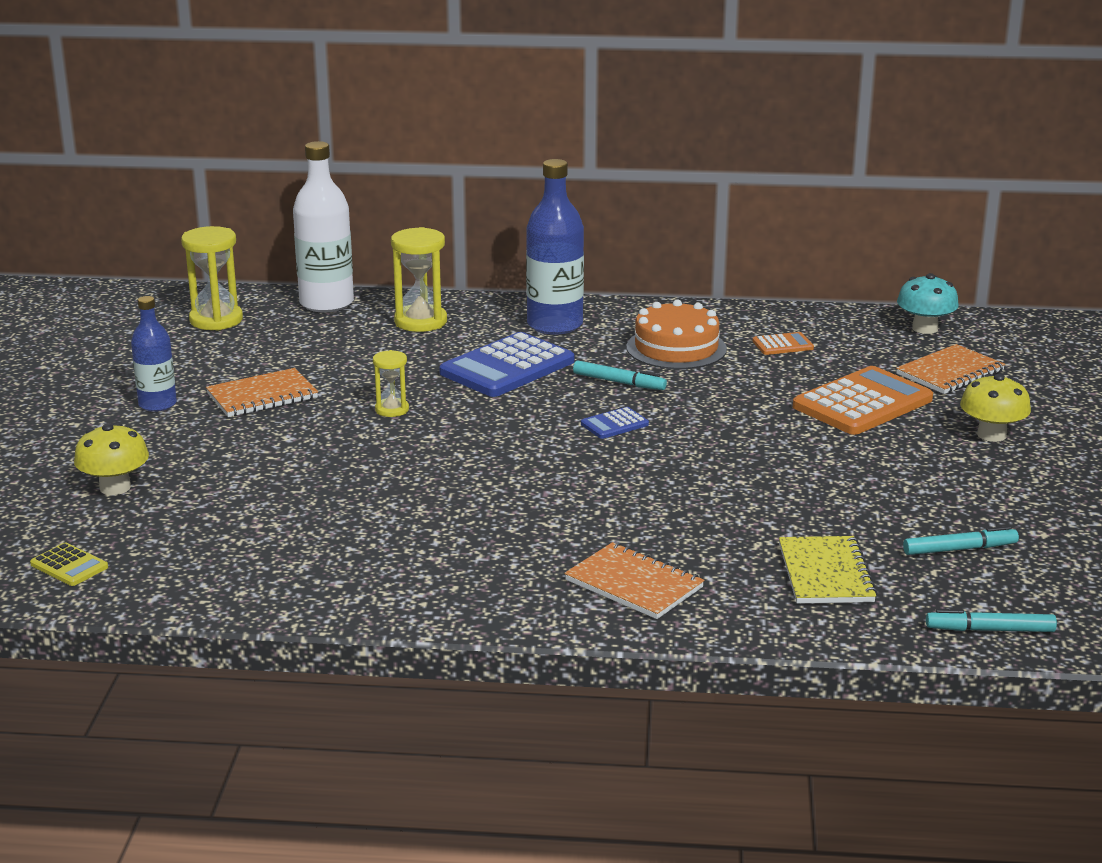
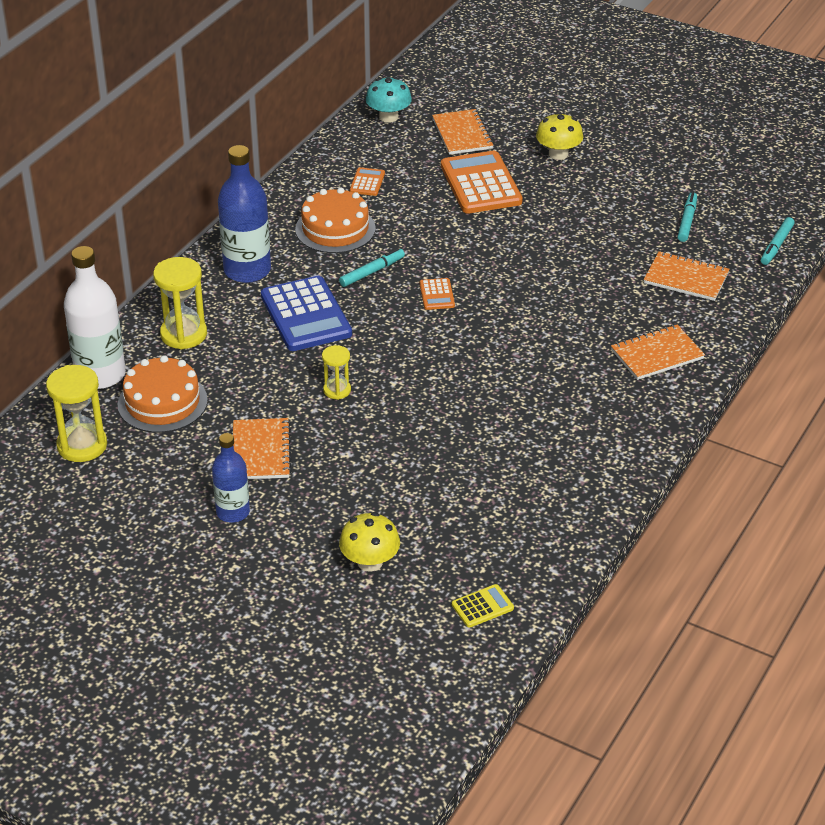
camera: 65 degrees left, 15 degrees up
blue calculator [581,407,649,439] -> orange calculator [420,278,455,310]
yellow notebook [779,536,877,604] -> orange notebook [644,251,730,301]
none -> orange cake [118,355,208,433]

